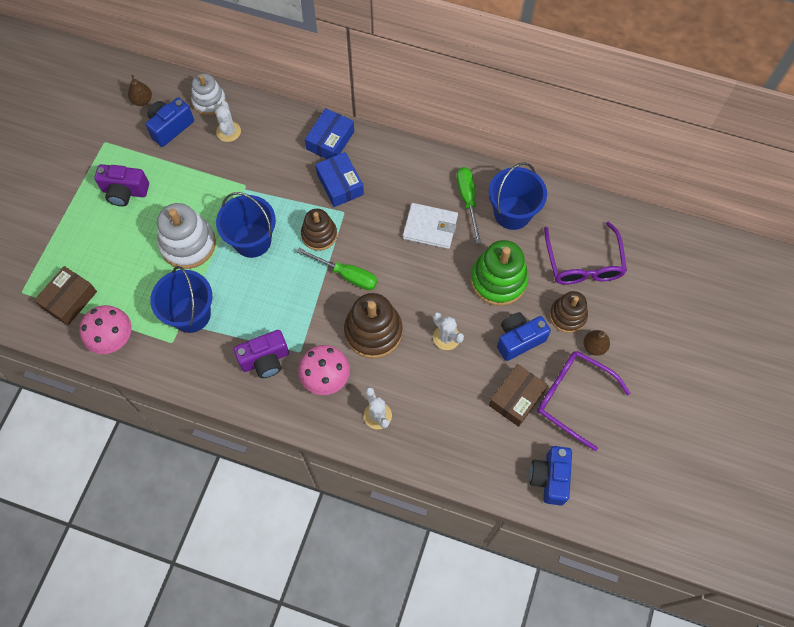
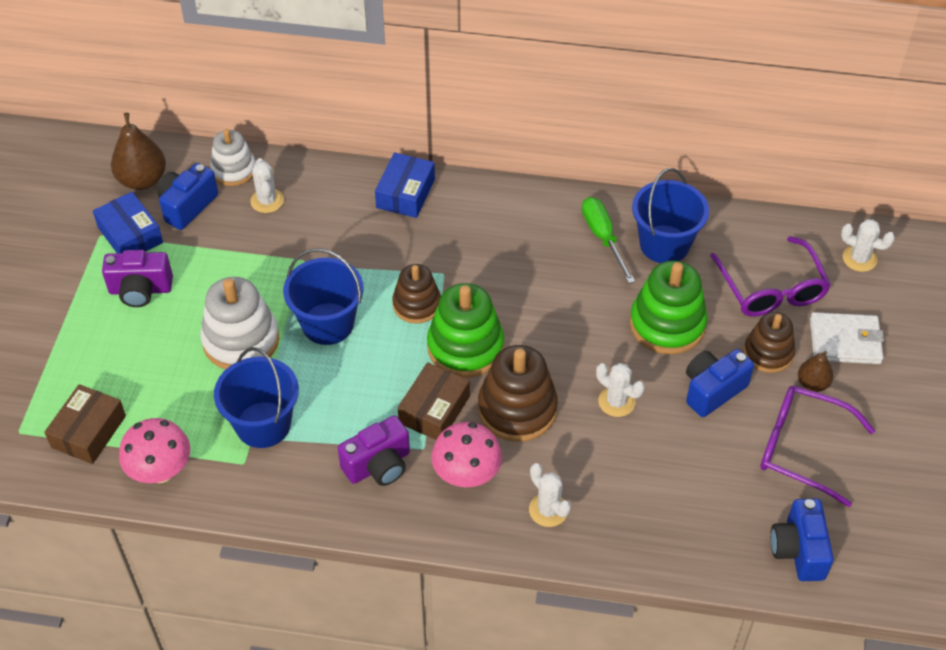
camera: 10 degrees left, 15 degrees down
brown pear [128,75,152,106] -> brown pear [111,113,166,190], size x1.71
green screwdriver [297,248,378,290] -> green stacking toy [427,283,504,378]
blue box [315,152,364,207] -> blue box moved to [93,192,163,253]
white wallet [403,203,458,249] -> white wallet moved to [810,312,884,364]
brown box [489,364,548,427] -> brown box moved to [398,362,470,440]
none -> white cactus [841,219,895,272]

